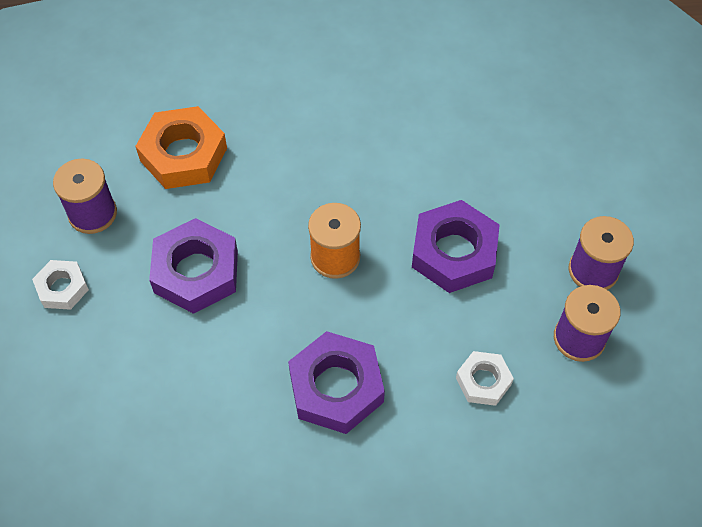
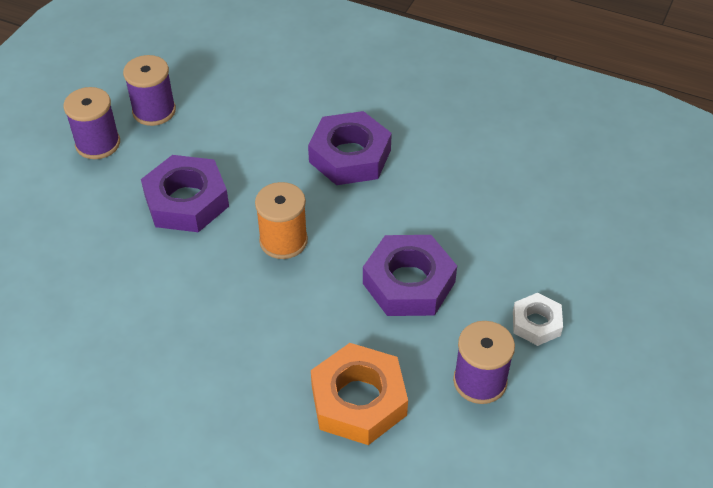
camera: 150 degrees left, 10 degrees down
white nut [456,351,514,406] -> none

